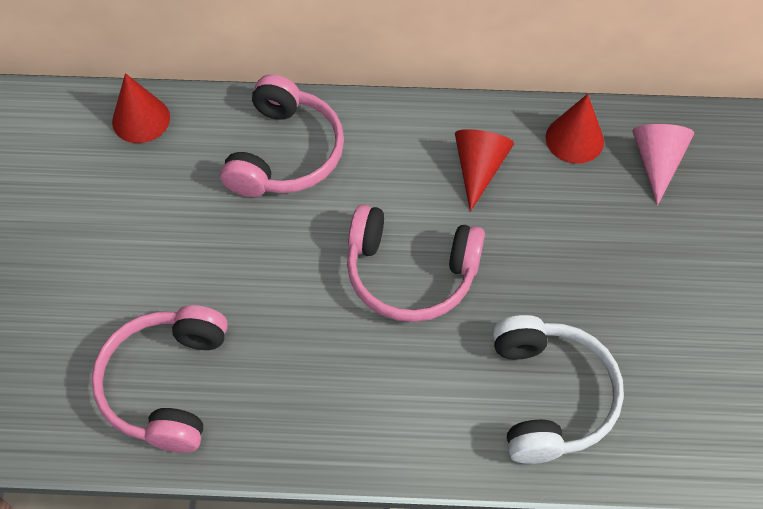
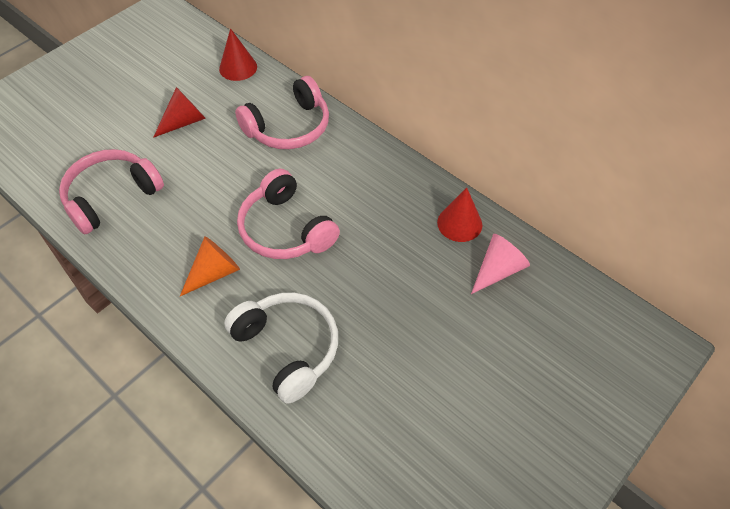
camera: 40 degrees right, 5 degrees down
red cone [455,129,514,212] -> red cone moved to [153,87,206,138]
white headphones [492,315,624,464] -> white headphones turned 75 degrees counterclockwise [224,293,338,404]
none -> orange cone [180,236,240,296]

